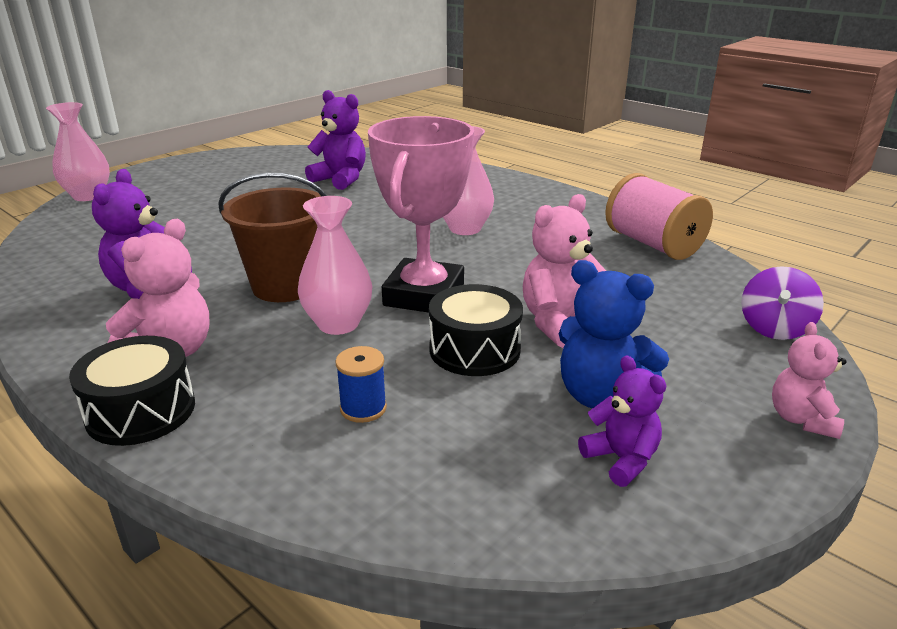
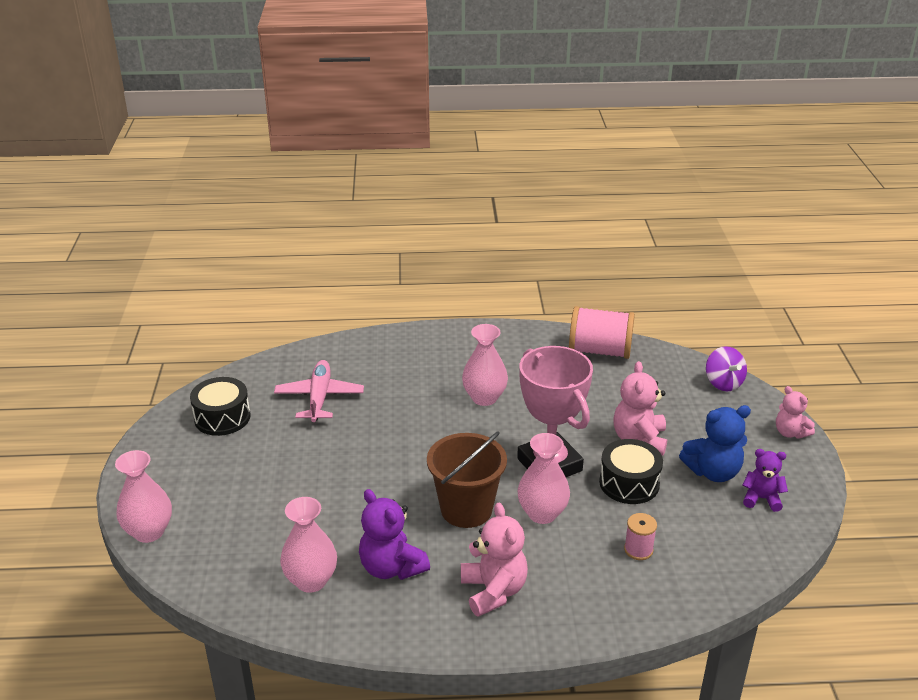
camera: 45 degrees left, 5 degrees up
black drum [69,336,195,446] -> black drum moved to [190,377,250,436]
purple teddy bear [305,90,366,190] -> pink plane [274,360,364,422]
blue spool [335,346,387,423] -> pink spool [624,513,657,560]
none -> pink vase [280,497,337,593]

